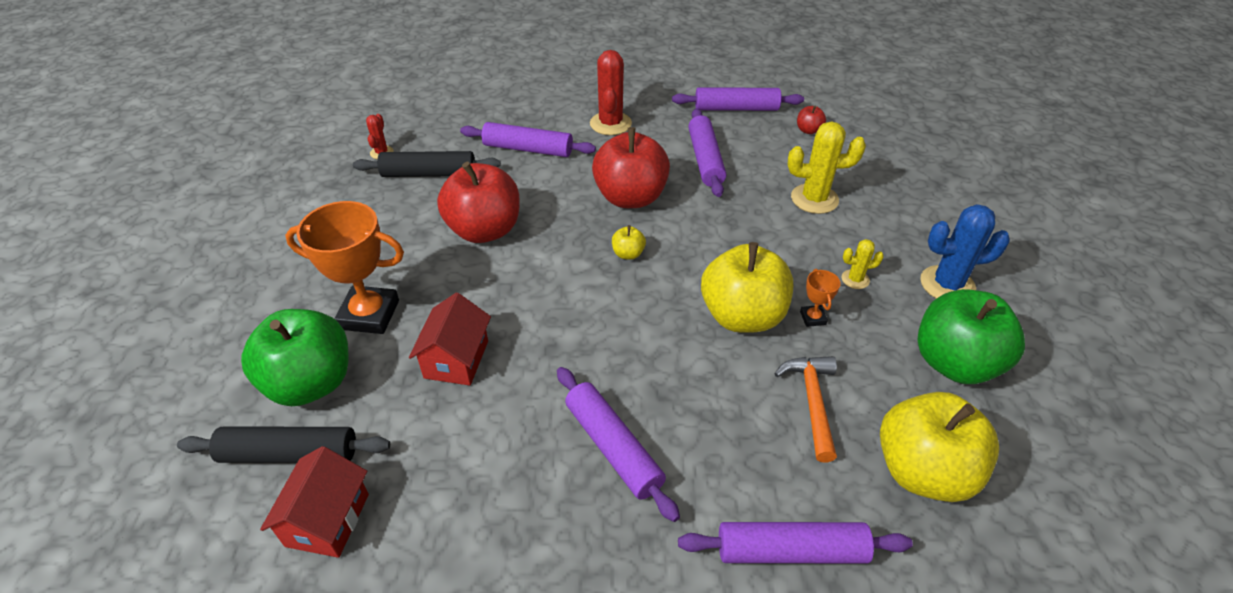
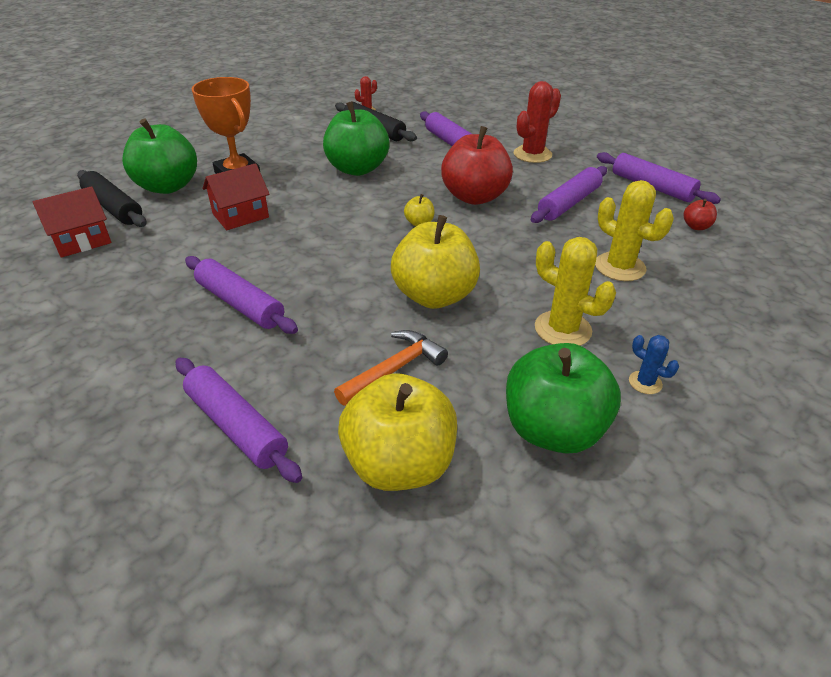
camera: 45 degrees right, 5 degrees down
red apple [437,162,520,243] -> green apple [323,101,390,176]
purple rolling pin [557,367,680,522] -> purple rolling pin turned 60 degrees counterclockwise [185,256,298,334]
orange trophy [800,269,840,327] -> none
yellow cactus [842,239,884,289] -> yellow cactus [535,237,616,346], size x1.90
blue cactus [920,204,1010,299] -> blue cactus [629,335,679,394], size x0.53

